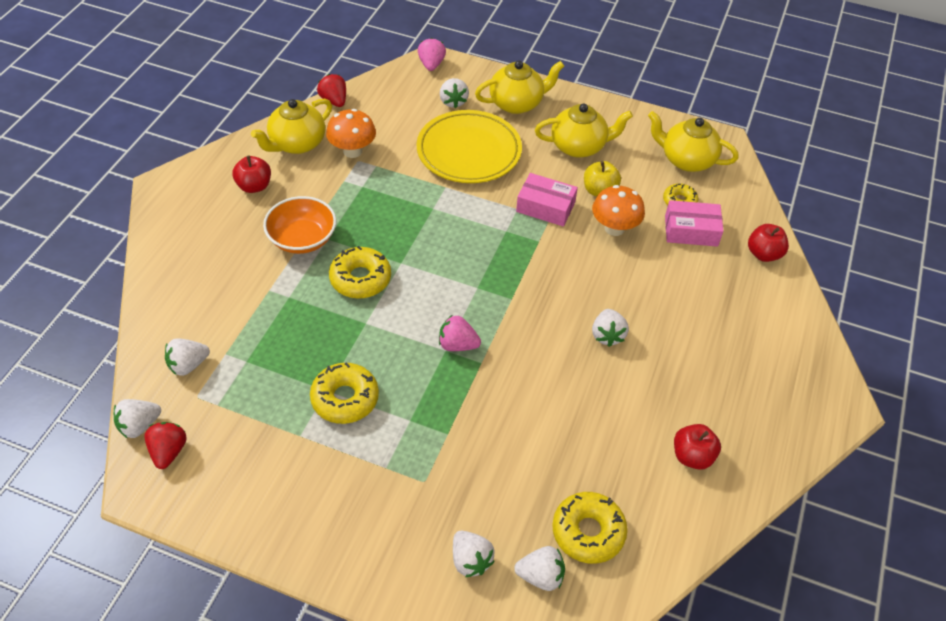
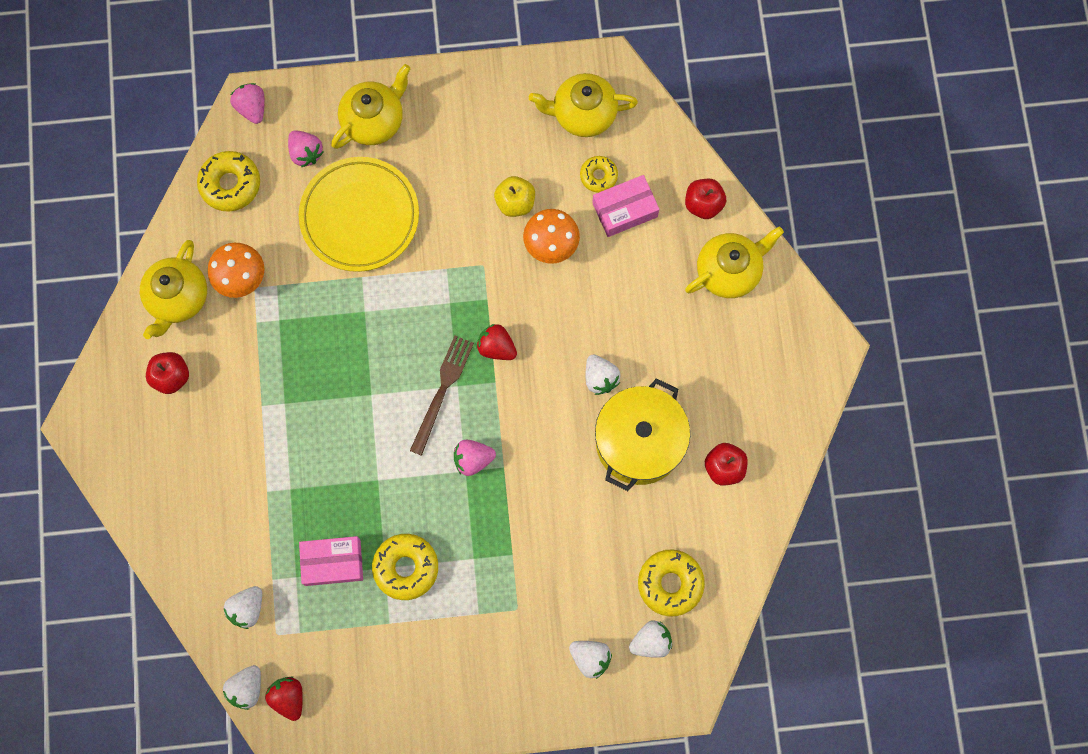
camera: 25 degrees left, 25 degrees up
orange bowl [263,196,336,254] -> none
red strawberry [317,74,346,107] -> red strawberry moved to [476,324,517,360]
yellow donut [329,246,391,299] -> yellow donut moved to [197,151,260,212]
white strawberry [440,78,469,108] -> pink strawberry [288,130,323,167]
pink box [516,173,578,227] -> pink box moved to [299,536,363,586]
yellow teapot [535,103,633,158] -> yellow teapot moved to [685,227,784,298]
none -> brown fork [410,336,474,456]
none -> yellow pot [595,378,690,491]

